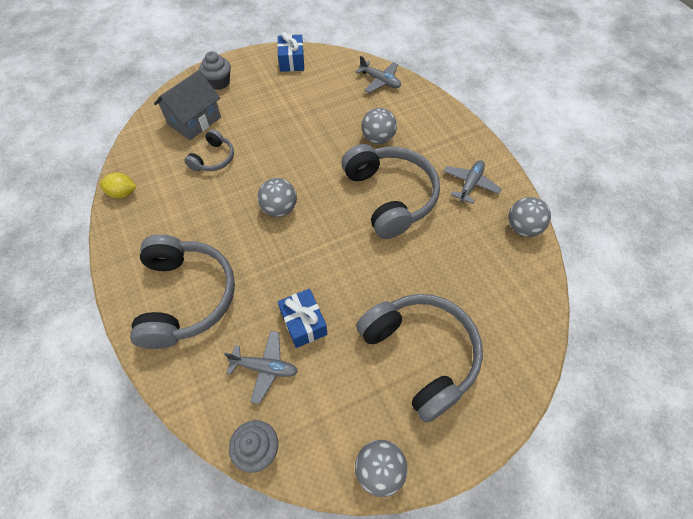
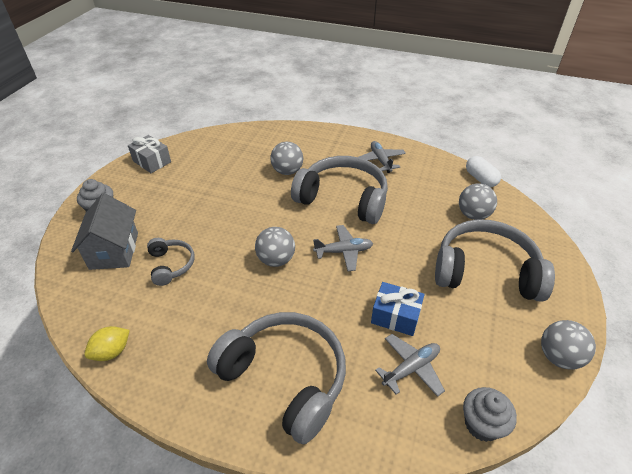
camera: 45 degrees left, 15 degrees down
blue gift [277,32,304,72] -> grey gift [128,135,171,173]
grey plane [356,56,401,93] -> grey plane moved to [313,225,373,271]
grey ball [508,197,551,237] -> grey ball moved to [459,183,497,220]
none -> white capsule [466,156,501,187]

